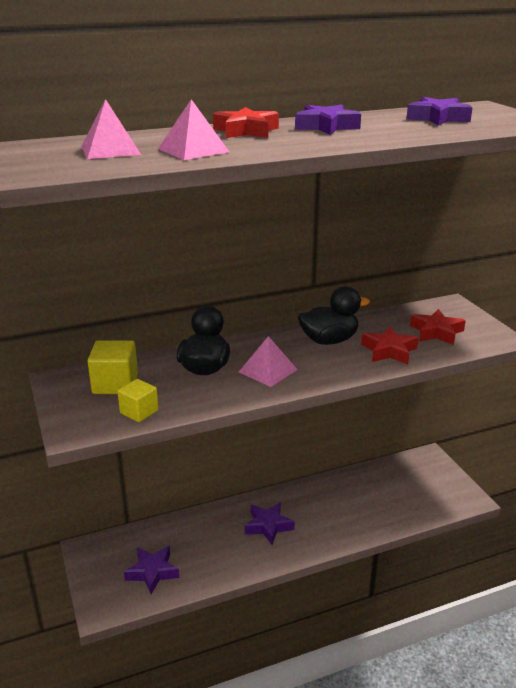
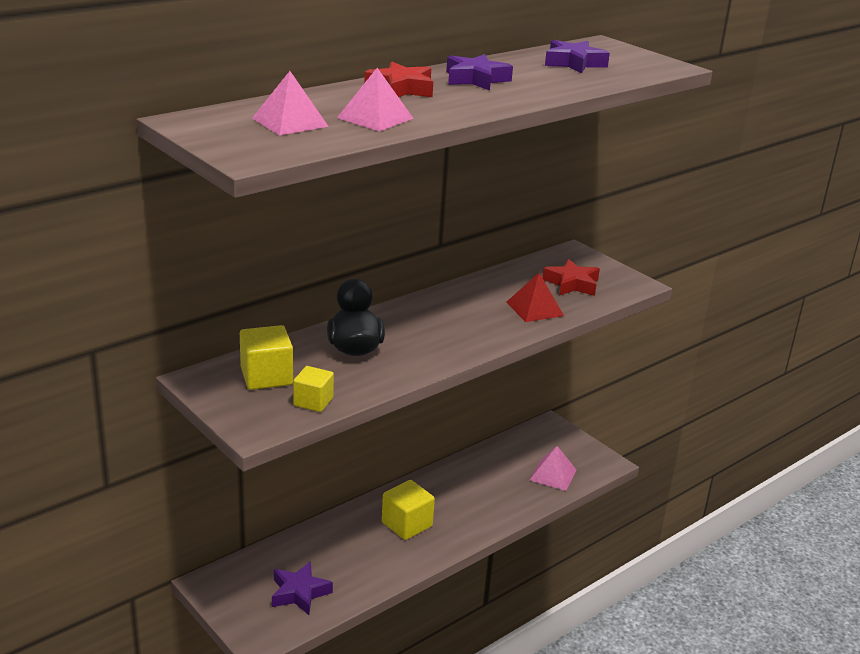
camera: 20 degrees left, 0 degrees up
pink pyramid [239,336,298,387] -> pink pyramid moved to [530,446,576,491]
purple star [245,502,295,545] -> yellow cube [382,480,435,540]
black duck [298,286,370,345] -> none
red star [361,327,419,364] -> red pyramid [506,273,564,322]

